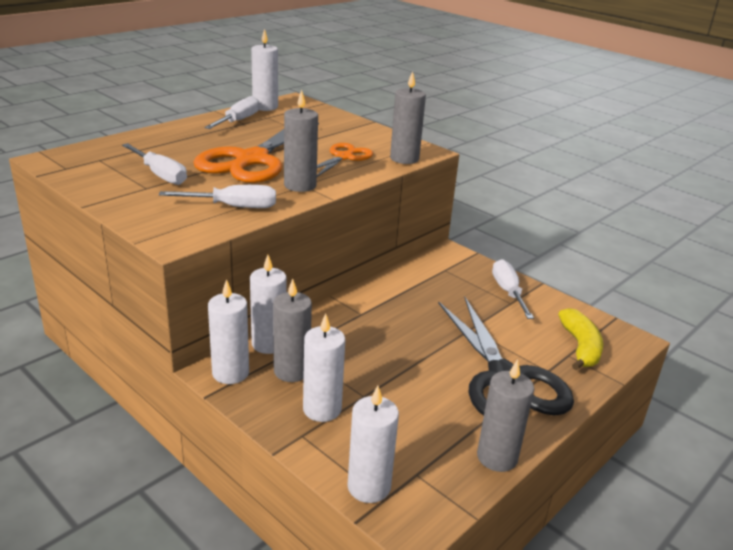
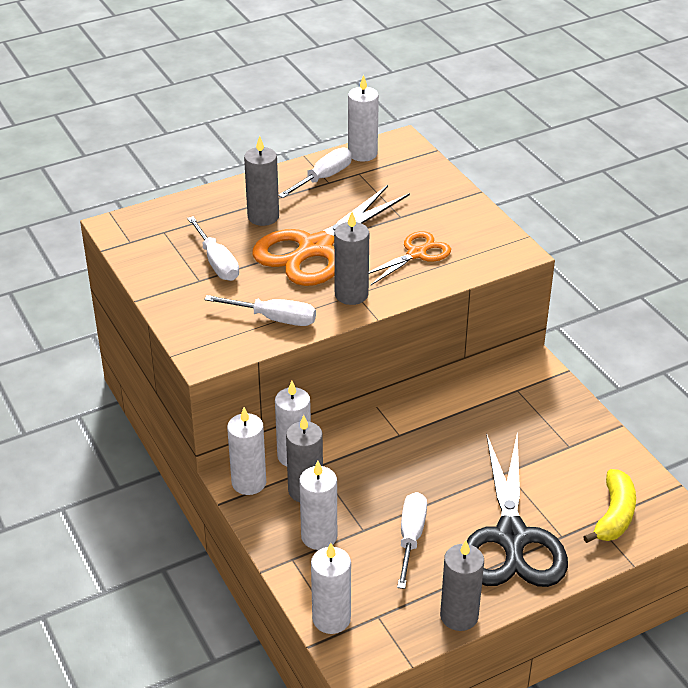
camera: 20 degrees right, 10 degrees up
grey candle [390,71,426,164] -> grey candle moved to [244,136,279,226]
white screwdriver [492,259,534,319] -> white screwdriver moved to [397,492,427,589]

